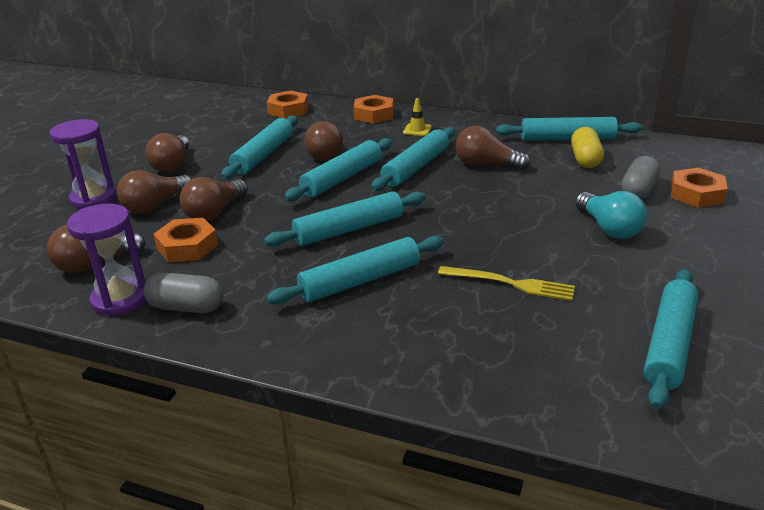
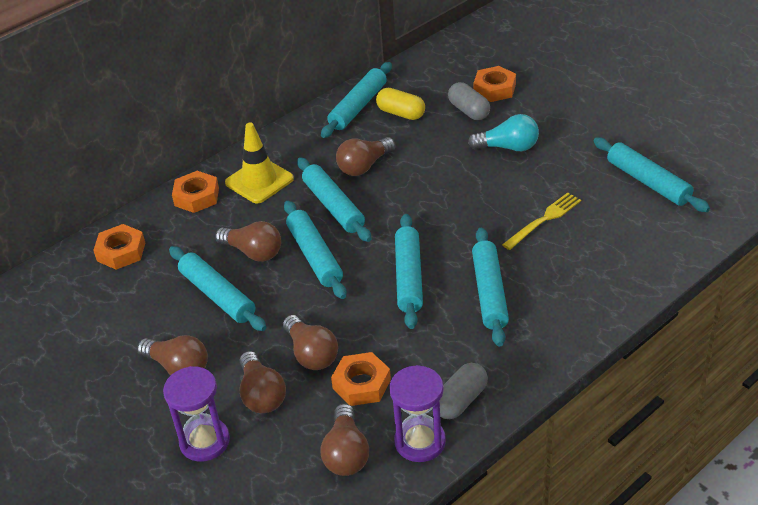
camera: 60 degrees left, 10 degrees up
yellow traffic cone [403,98,432,136] -> yellow traffic cone [225,123,294,204], size x2.04

